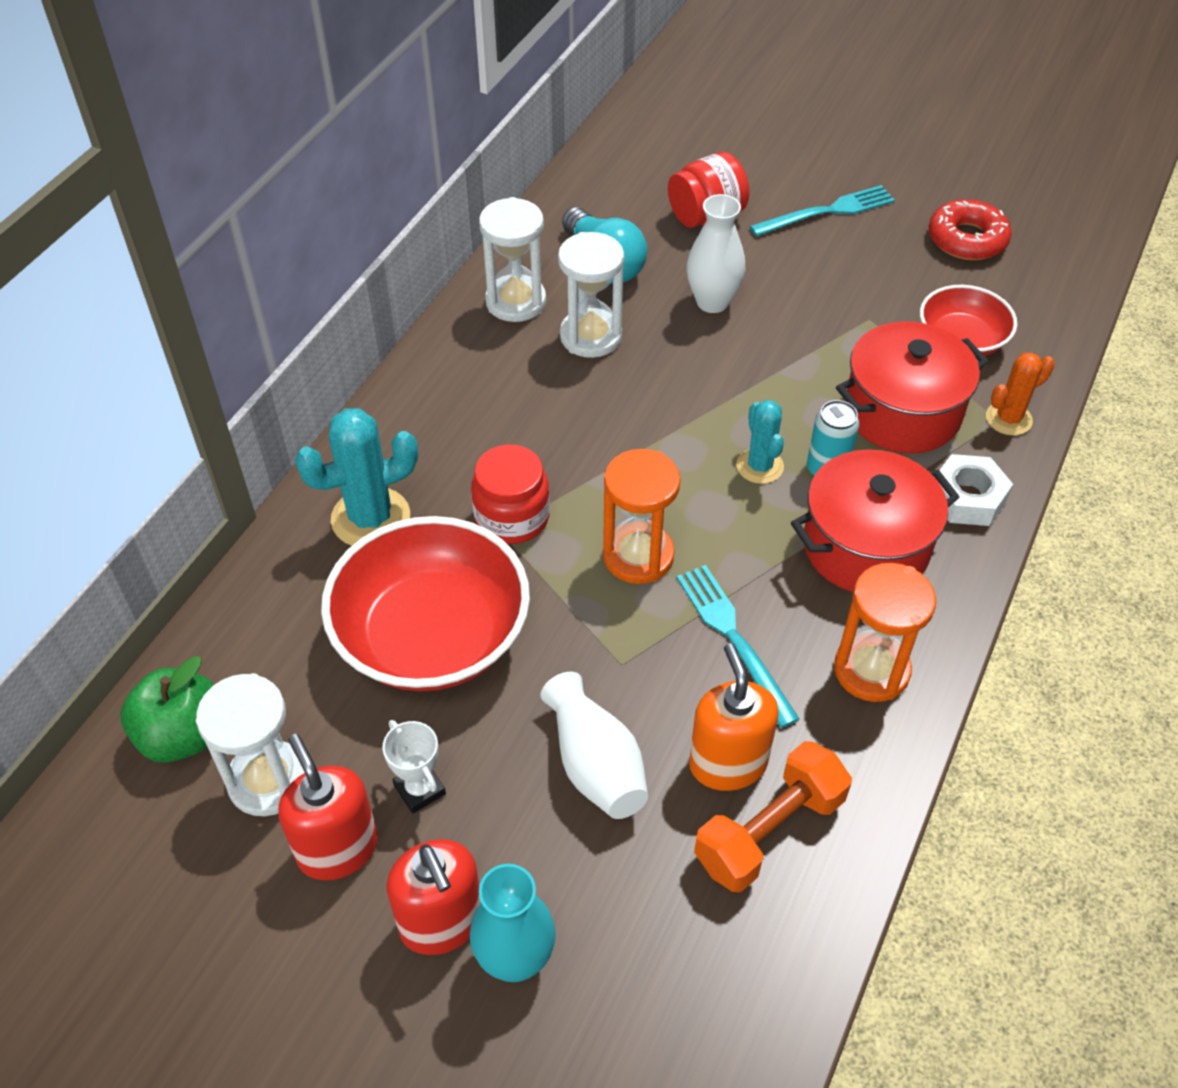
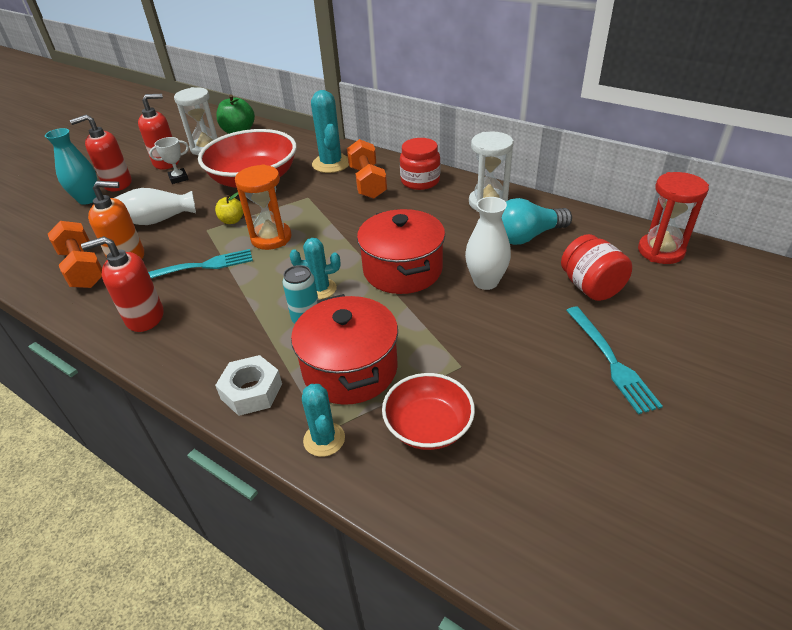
camera: 100 degrees right, 10 degrees down
red jar [471,444,550,544] -> red jar moved to [400,138,440,190]
white hourglass [558,232,624,358] -> none
red pot [791,449,960,592] -> red pot moved to [357,209,445,294]
orange hourglass [834,563,936,702] -> red soap dispenser [81,236,164,332]
red donut [929,199,1012,260] -> none
orange cactus [986,352,1055,436] -> turquoise cactus [302,384,345,457]
none -> yellow apple [215,192,244,224]
none -> orange dumbbell [347,139,387,199]
none -> red hourglass [638,172,709,264]

